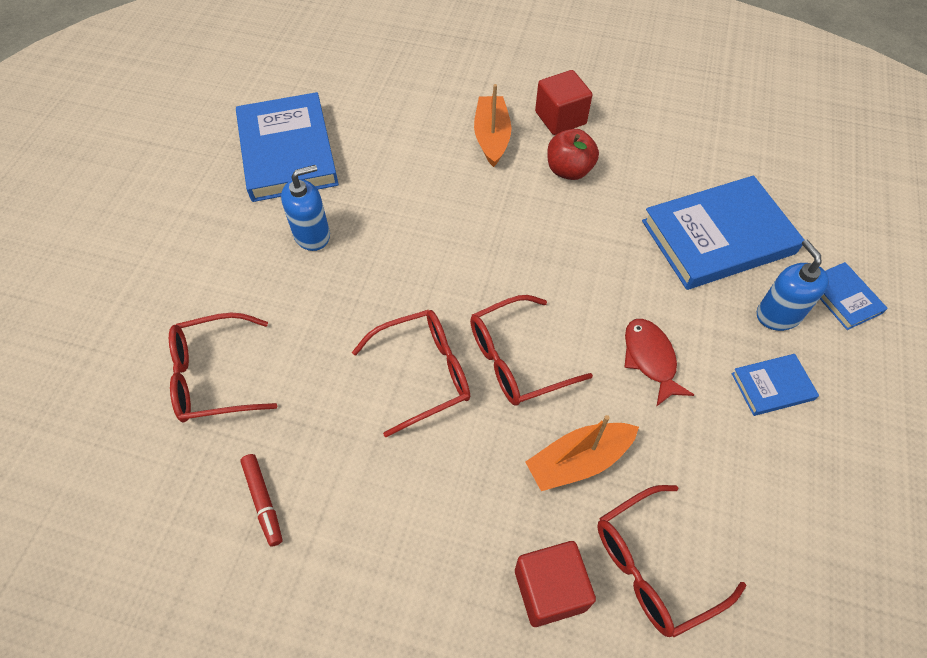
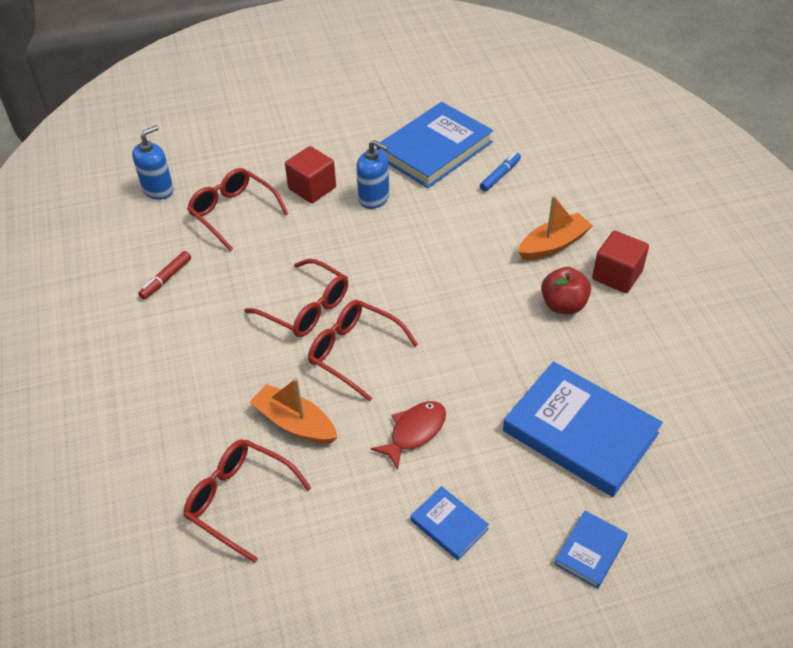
camera: 60 degrees right, 10 degrees down
red cube [515,541,596,627] -> red cube moved to [285,146,336,203]
blue soap dispenser [757,240,829,331] -> blue soap dispenser moved to [132,125,174,200]
none -> blue marker [480,152,521,192]

